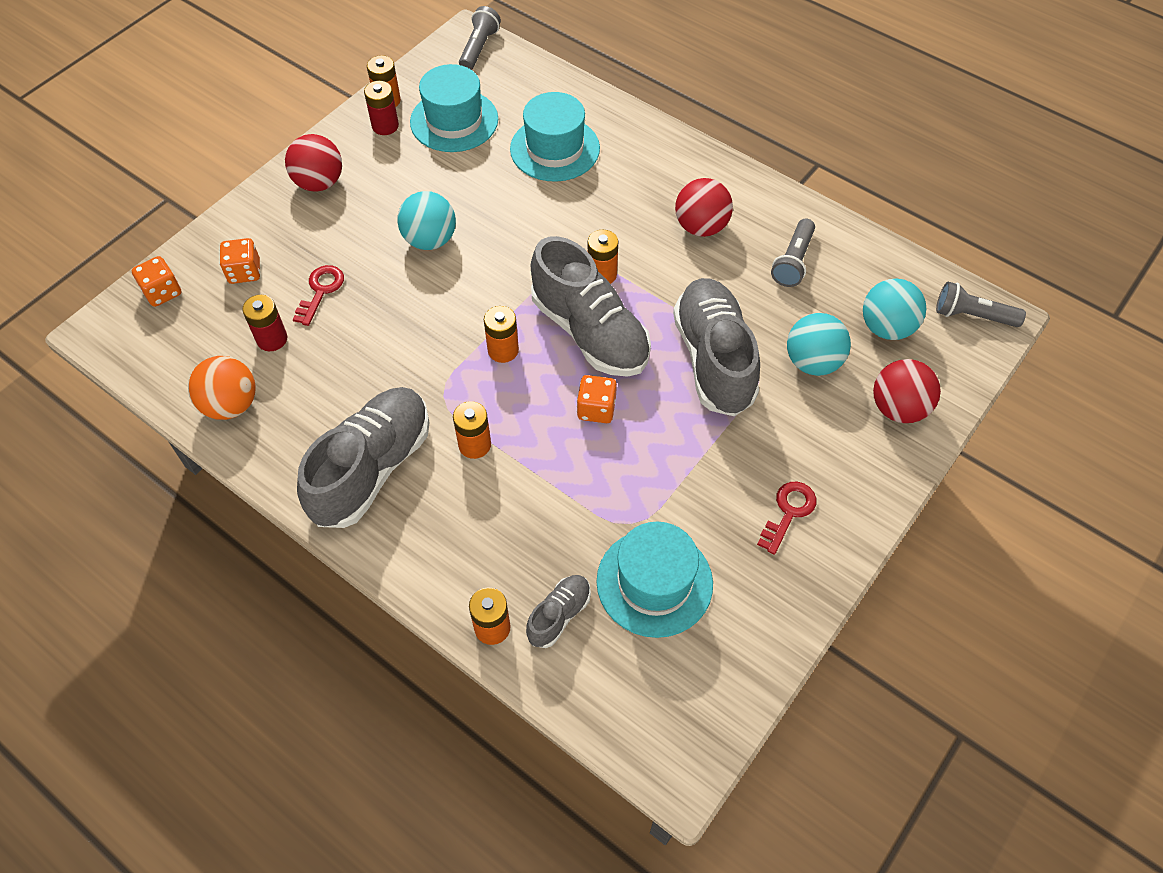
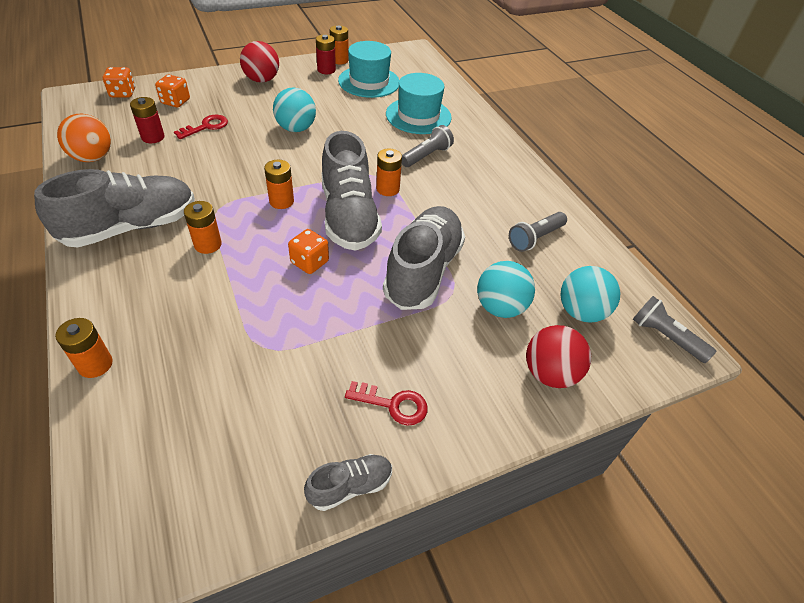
camera: 25 degrees right, 10 degrees down
grey flashlight [459,6,501,70] -> grey flashlight moved to [402,125,454,167]
grey shoe [526,575,591,648] -> grey shoe moved to [304,454,392,511]
turquoise hat [597,522,713,638] -> none
red ball [675,178,733,237] -> none
red key [757,482,817,555] -> red key turned 45 degrees clockwise [345,381,428,426]

